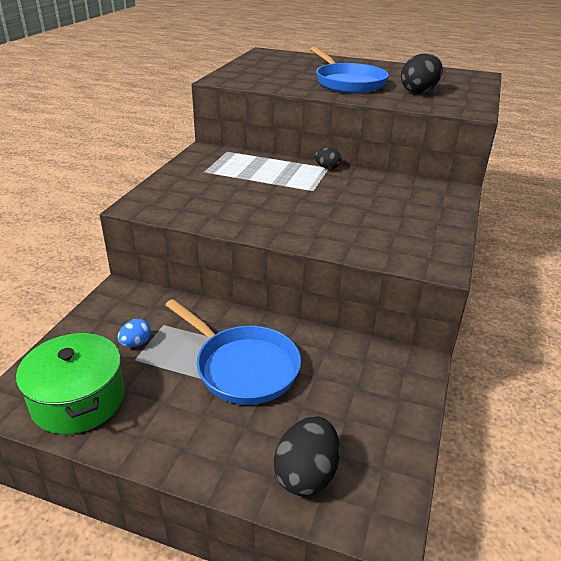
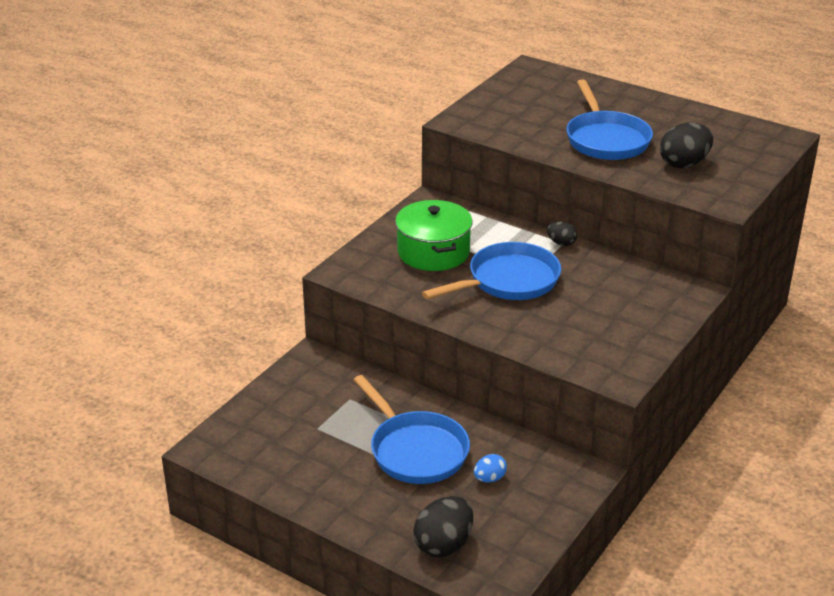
camera: 15 degrees right, 0 degrees up
green pot [16,333,124,434] -> green pot moved to [395,200,473,271]
blue egg [117,319,151,347] -> blue egg moved to [474,454,507,482]
none -> blue pan [422,242,561,300]

